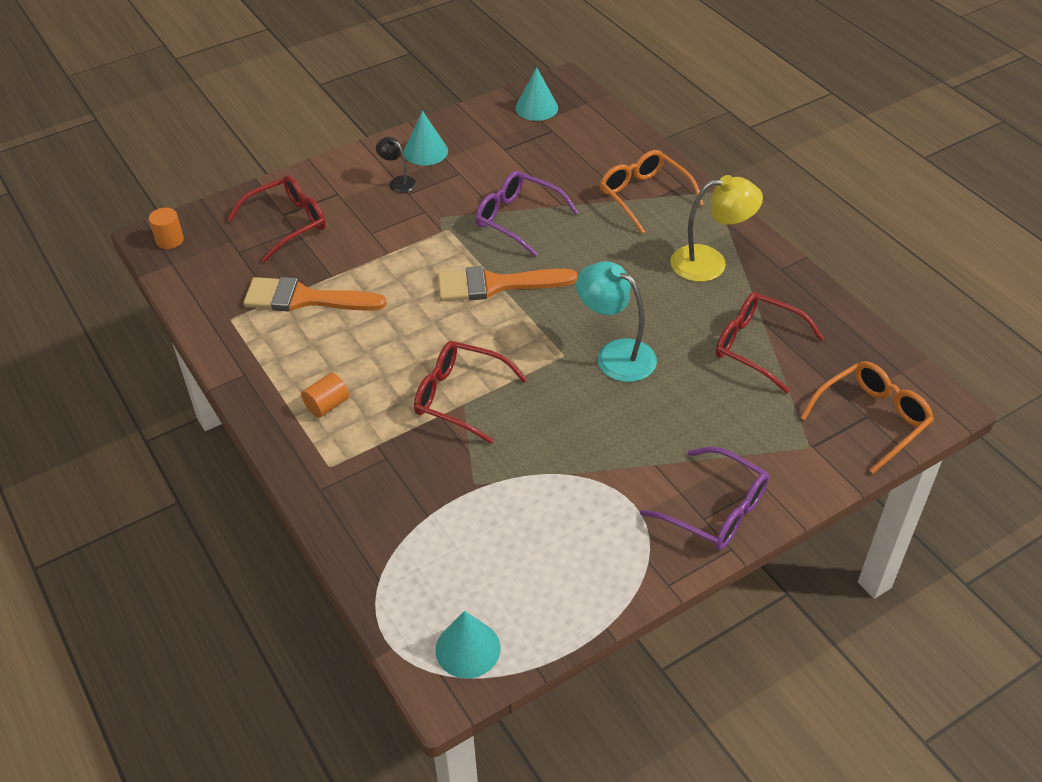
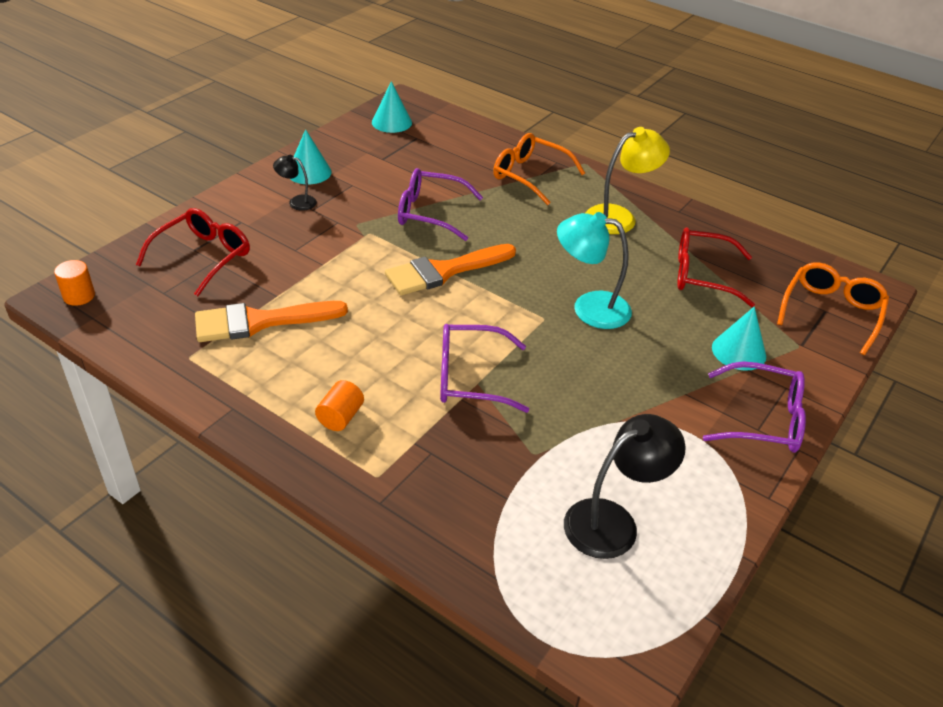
camera: 25 degrees left, 5 degrees down
red glasses [414,341,527,444] -> purple glasses [440,324,529,413]
turquoise cone [435,611,501,678] -> turquoise cone moved to [712,307,766,371]
none -> black lamp [564,414,686,559]

